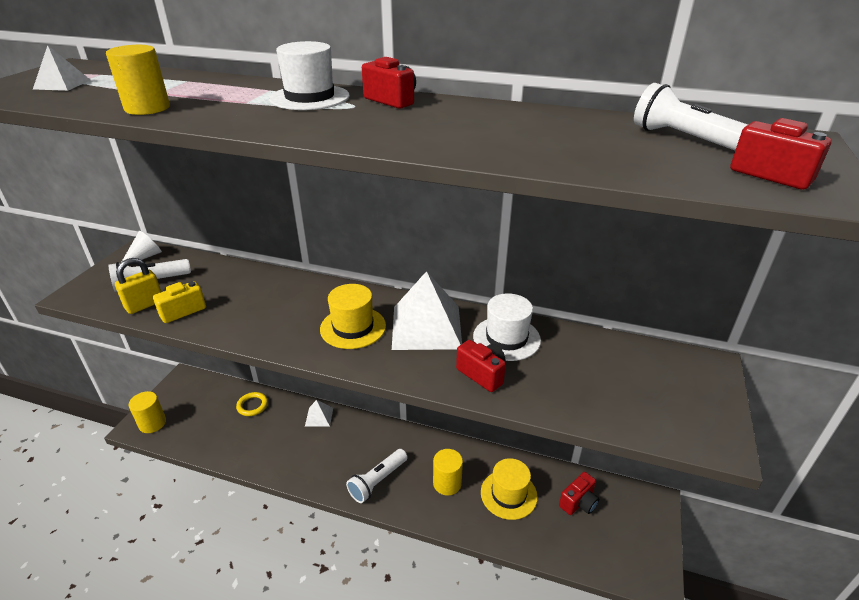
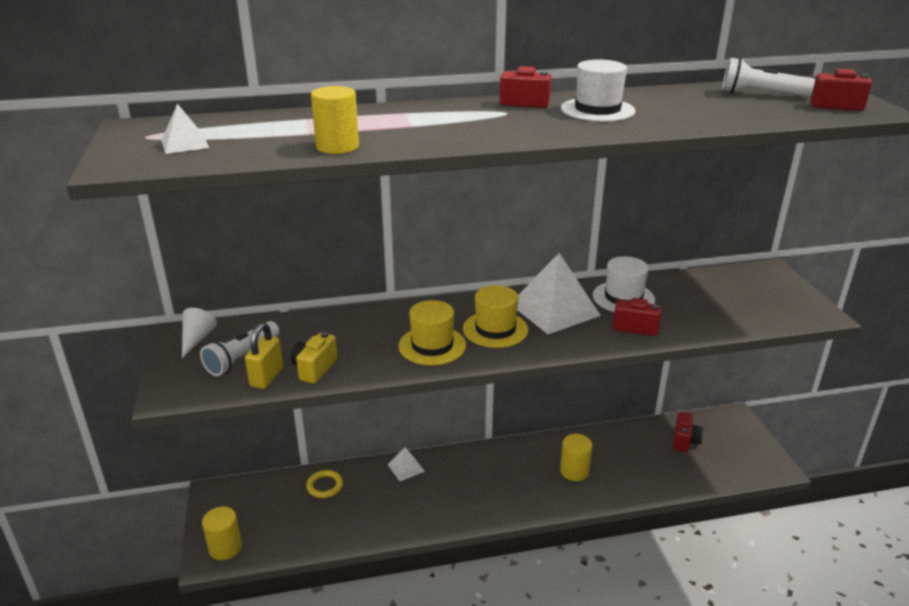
camera: 30 degrees left, 5 degrees down
white hat [269,41,350,110] -> white hat moved to [561,59,636,122]
white flashlight [346,449,408,503] -> none
yellow hat [481,458,538,520] -> yellow hat moved to [398,300,466,365]

